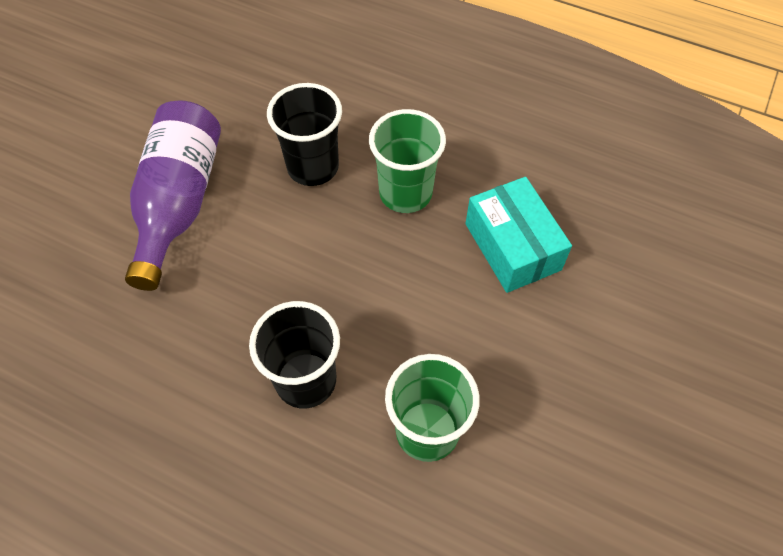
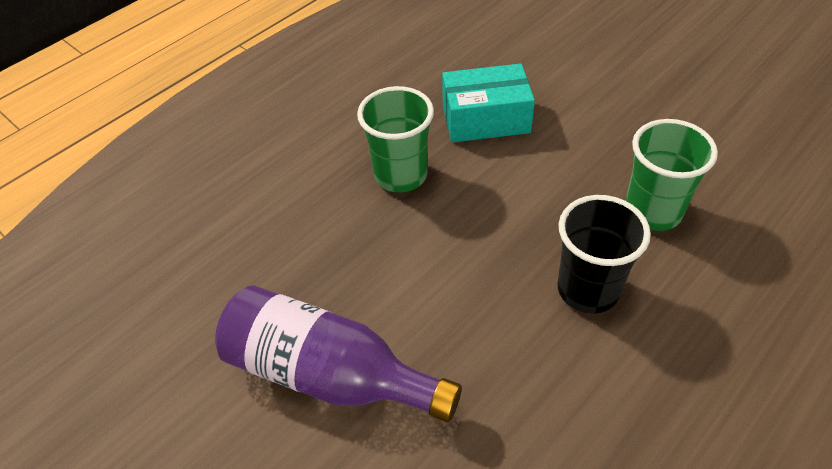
camera: 70 degrees left, 10 degrees down
black cup [267,83,342,186] -> none

